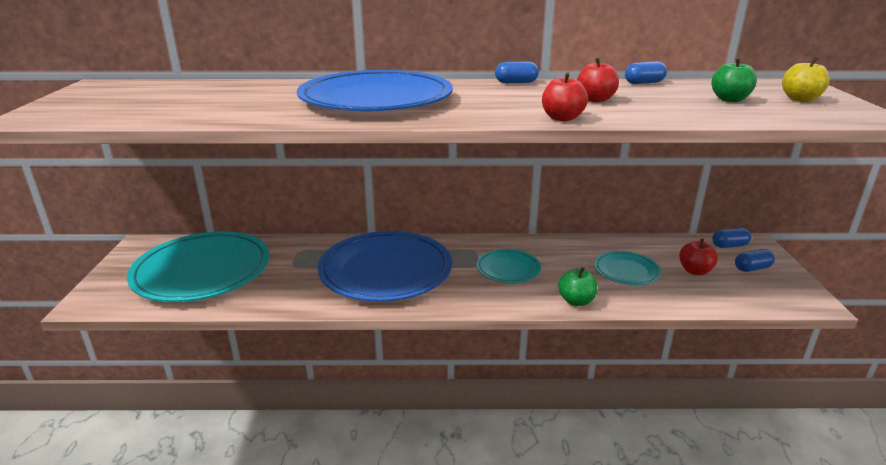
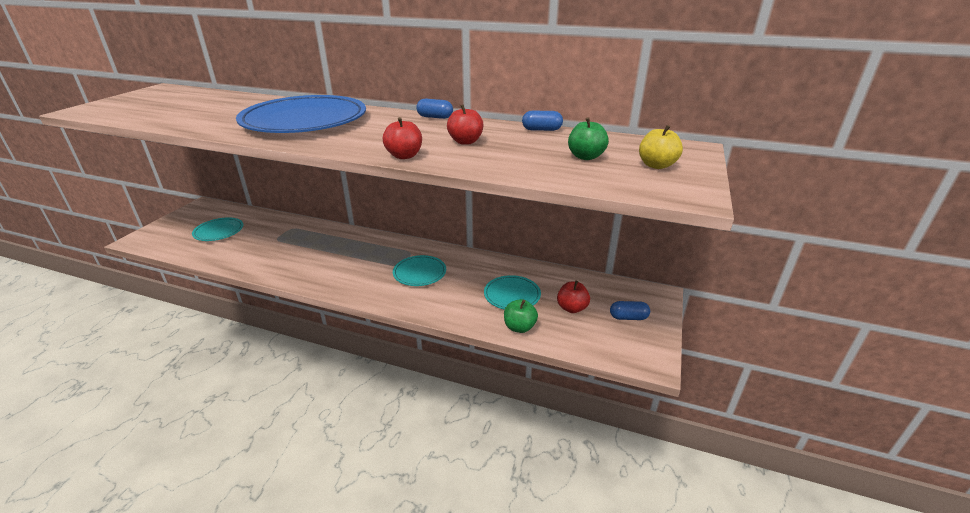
camera: 20 degrees right, 5 degrees up
turquoise plate [127,231,270,302] -> turquoise plate [192,218,243,241], size x0.49
blue plate [318,231,452,302] -> none
green apple [558,267,597,306] -> green apple moved to [504,299,538,333]
blue capsule [712,228,751,248] -> none

